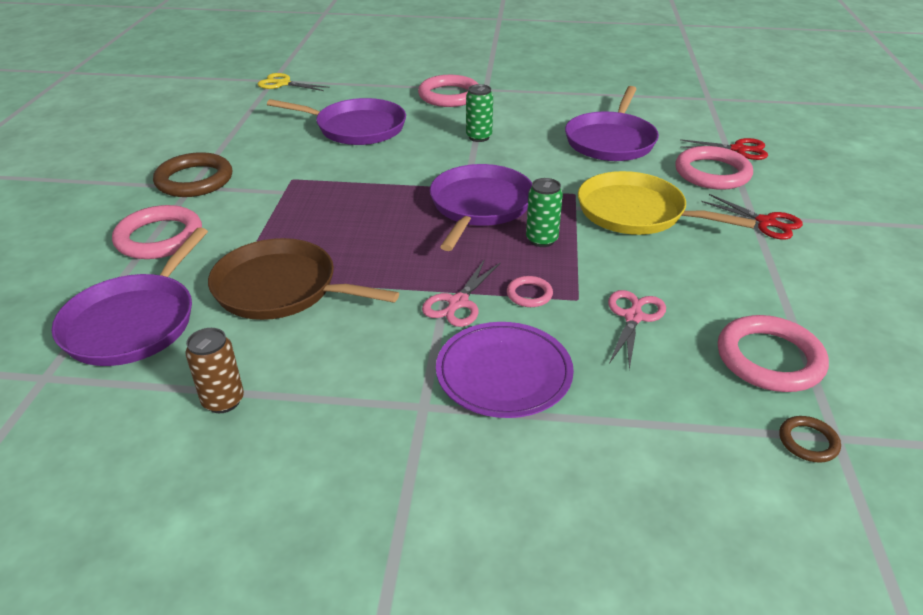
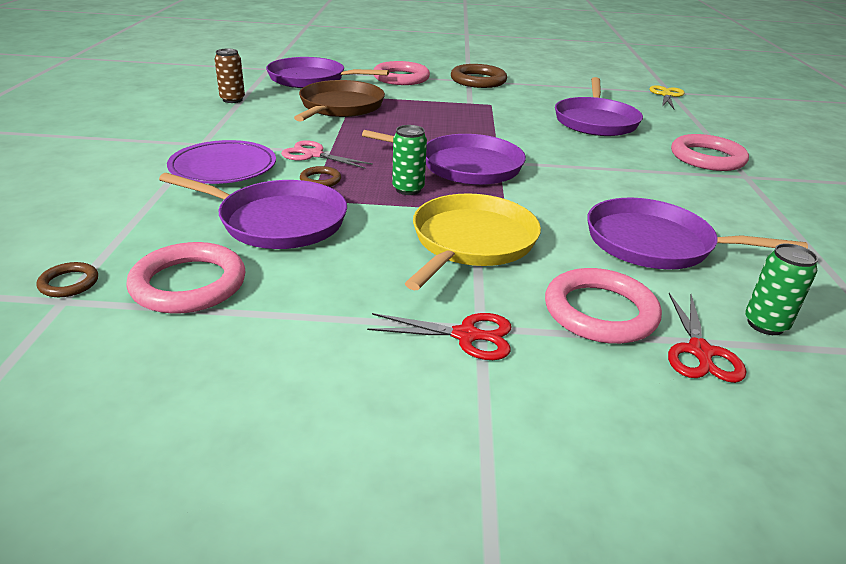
camera: 85 degrees right, 5 degrees down
green can [466,84,493,142] -> green can moved to [745,243,818,335]
pink ring [507,276,553,307] -> brown ring [300,166,341,187]
pink scissors [608,290,666,370] -> purple pan [159,173,347,249]
red scissors [701,194,803,239] -> red scissors turned 120 degrees counterclockwise [367,313,511,360]

